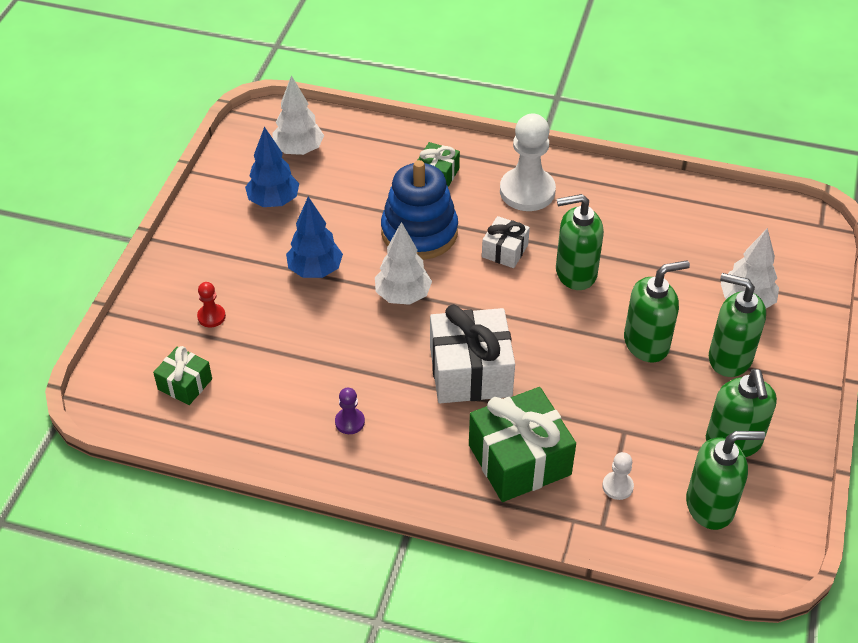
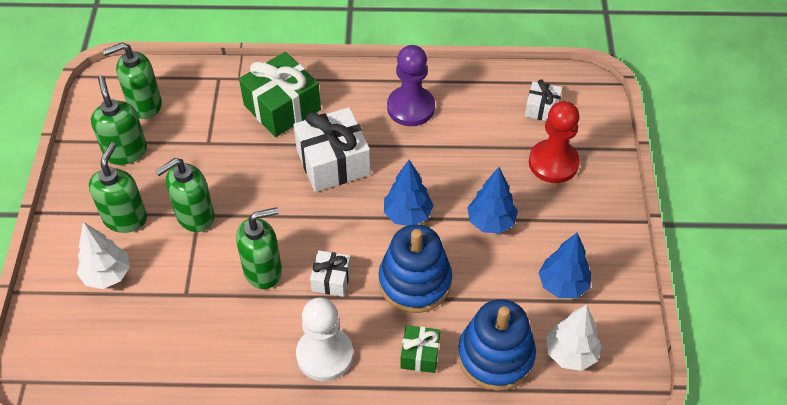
camera: 165 degrees right, 5 degrees up
green gift [153,346,212,405] -> white gift [525,79,562,121]
red pawn [197,282,226,327] -> red pawn [529,101,580,183], size x2.17
purple pawn [335,388,365,434] -> purple pawn [387,45,435,126], size x2.17
white tree [375,222,432,305] -> blue tree [384,160,434,226]
white pawn [602,452,634,500] -> none
green soap dispenser [709,273,766,377] -> green soap dispenser turned 90 degrees counterclockwise [89,142,147,233]
none -> blue stacking toy [458,299,536,391]

